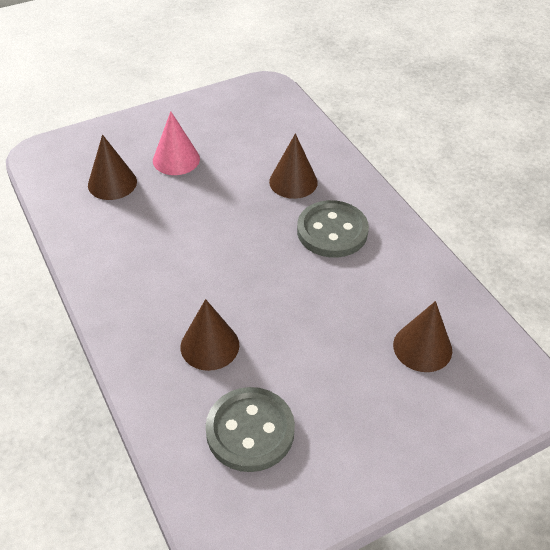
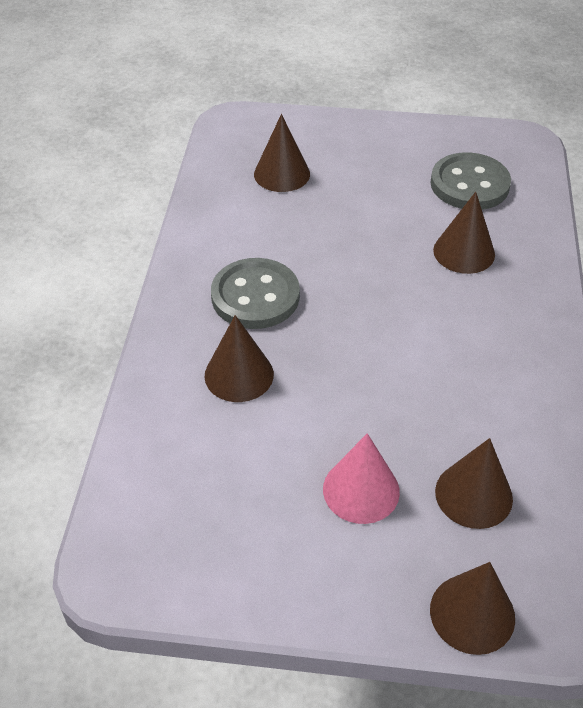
camera: 145 degrees left, 0 degrees up
none -> brown cone [430,562,515,655]

